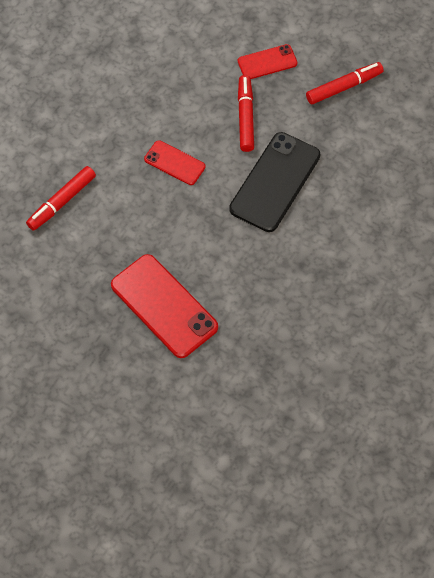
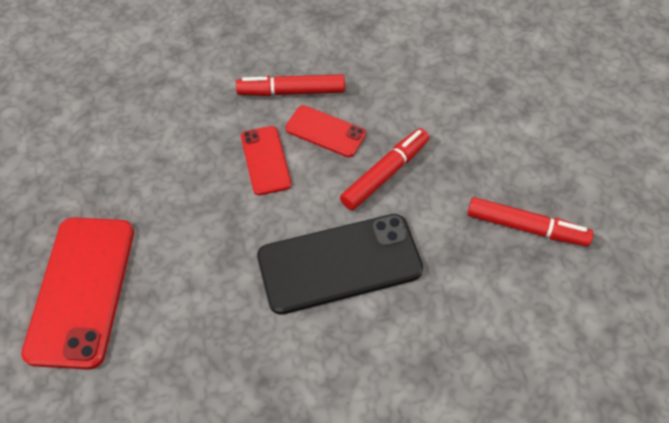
camera: 45 degrees right, 5 degrees down
red marker [26,166,96,231] -> red marker moved to [236,74,345,96]
red phone [238,44,297,79] -> red phone moved to [285,105,366,157]

